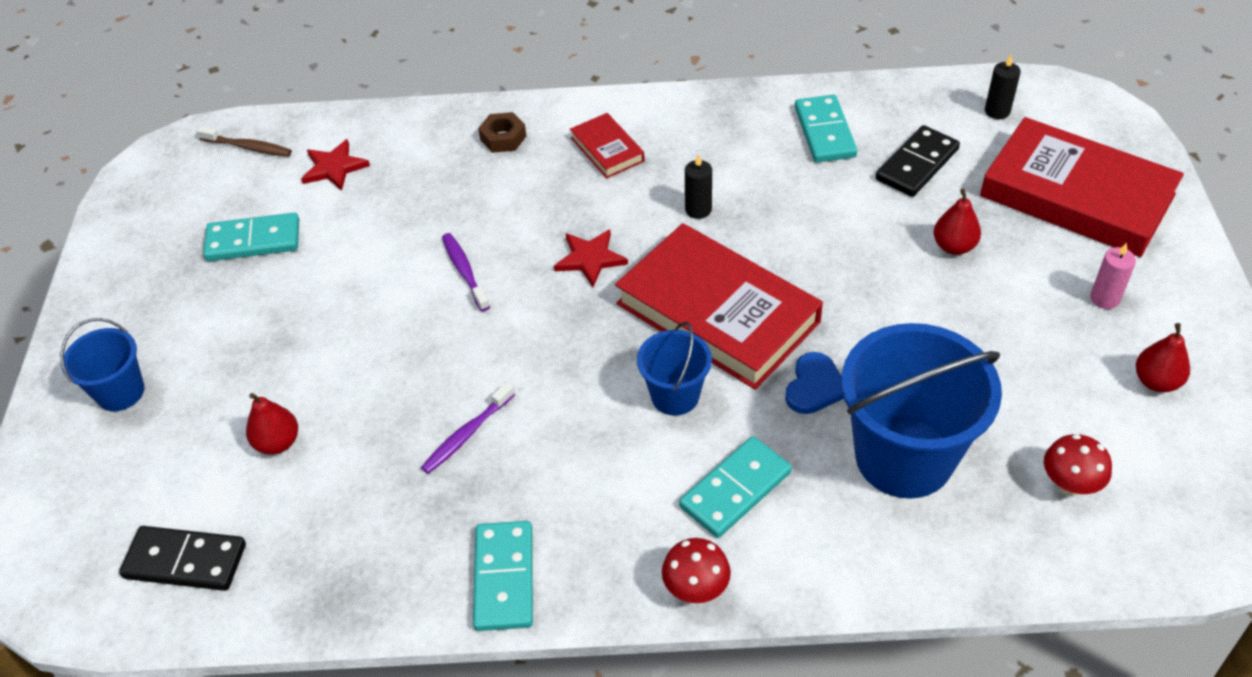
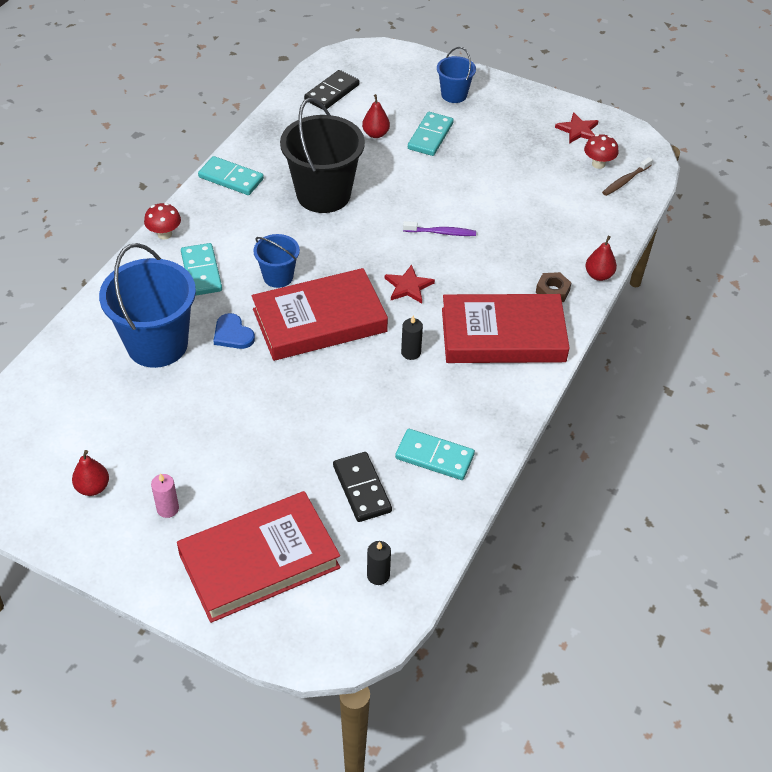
camera: 115 degrees right, 0 degrees up
turquoise domino [203,213,299,261] -> turquoise domino moved to [408,112,454,156]
red star [301,139,370,191] -> red star moved to [555,112,598,144]
purple toothbrush [421,382,515,474] -> black bucket [280,98,365,213]
red book [570,113,645,178] -> red book [442,294,570,363], size x2.17
red pear [934,188,981,255] -> red pear moved to [585,236,617,281]
red mushroom [1044,434,1112,496] -> red mushroom moved to [584,134,618,169]

